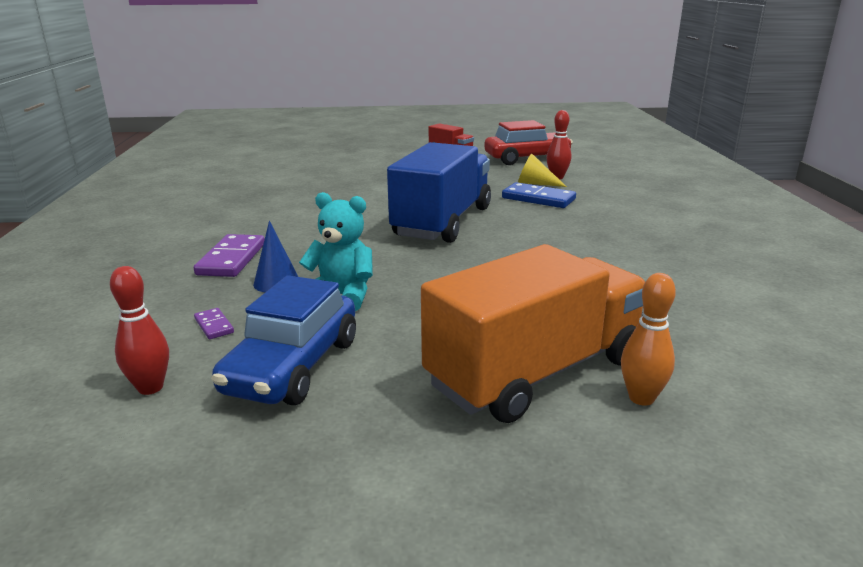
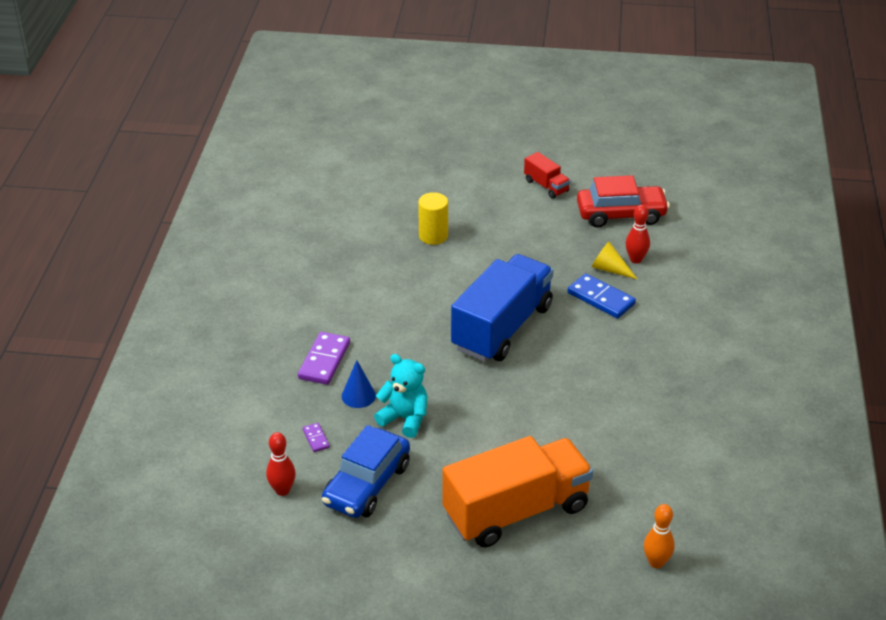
camera: 10 degrees right, 15 degrees up
orange bowling pin [621,273,676,406] -> orange bowling pin moved to [644,504,675,569]
none -> yellow cylinder [418,192,448,245]

